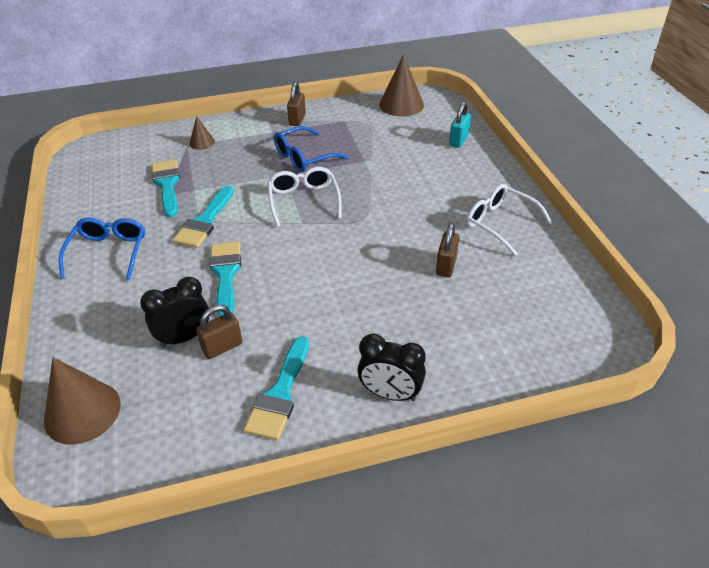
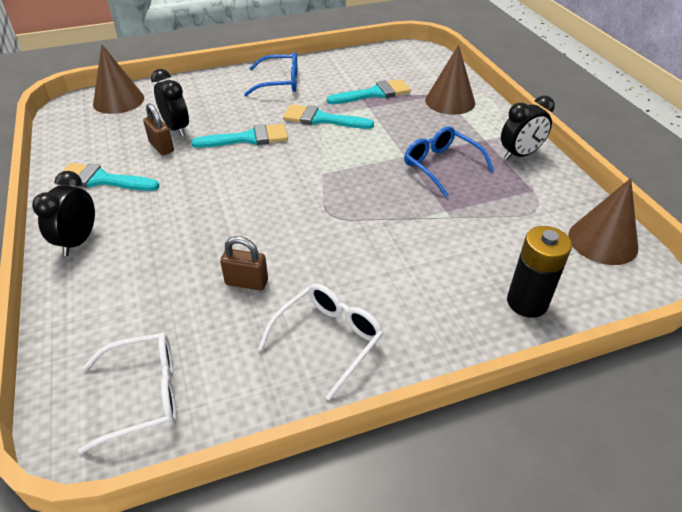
camera: 85 degrees right, 0 degrees up
brown cone [189,116,215,150] -> brown cone [425,45,475,115], size x1.89
white glasses [268,167,342,227] -> white glasses moved to [78,333,177,454]
brown padlock [287,82,306,126] -> black clock [501,95,555,160]
turquoise padlock [449,102,471,148] -> black battery [507,226,572,318]

